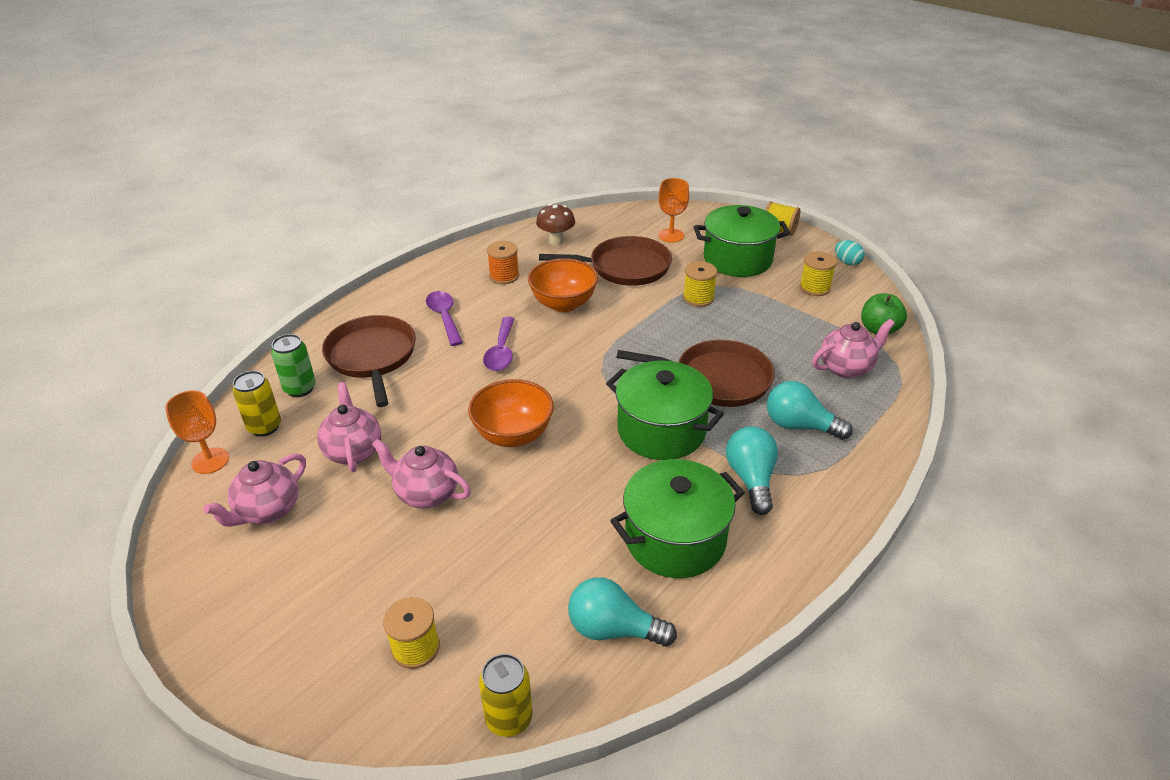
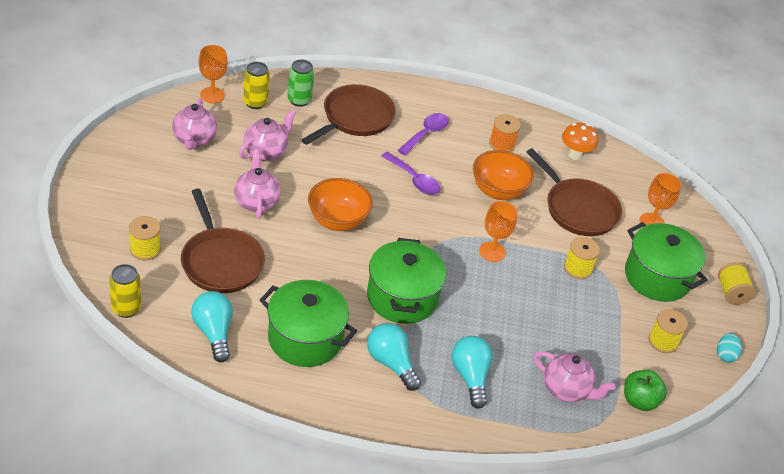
camera: 50 degrees right, 5 degrees up
pink teapot [203,453,306,527] -> pink teapot turned 90 degrees counterclockwise [172,98,217,150]
purple spoon [483,317,515,371] -> purple spoon turned 105 degrees counterclockwise [381,152,441,195]
brown mushroom [536,204,575,246] -> orange mushroom [562,123,598,160]
brown pan [616,340,775,407] -> brown pan moved to [181,188,265,293]
turquoise light bulb [726,426,778,515] -> turquoise light bulb turned 90 degrees counterclockwise [367,323,421,391]
none -> orange goblet [479,201,517,262]

